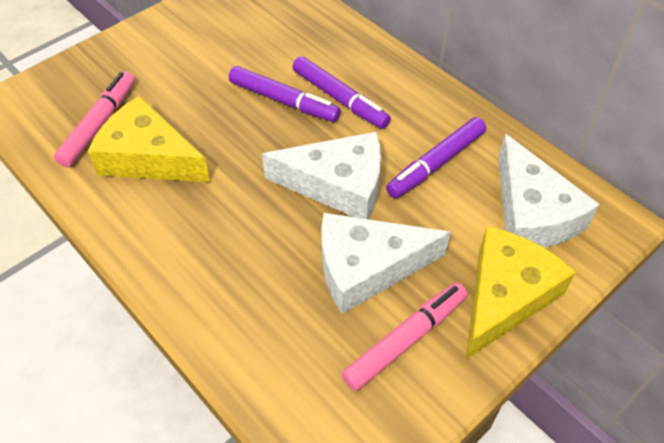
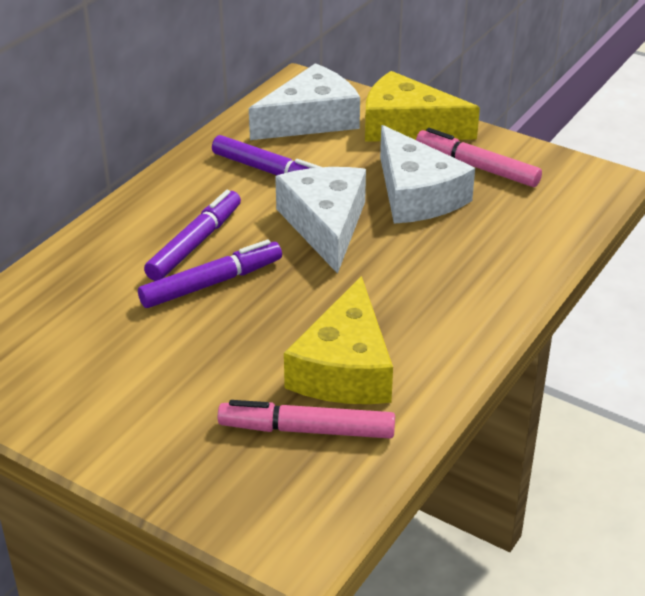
camera: 105 degrees left, 15 degrees down
purple marker [229,66,341,122] -> purple marker turned 45 degrees clockwise [138,240,282,308]

